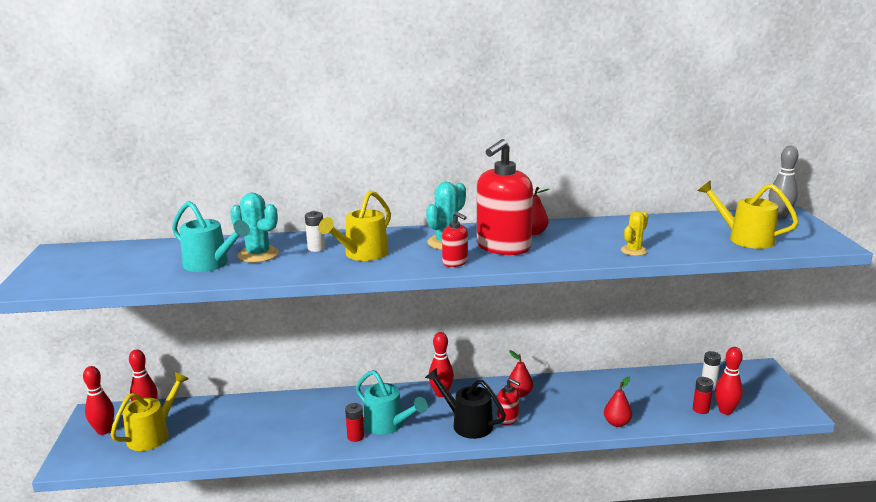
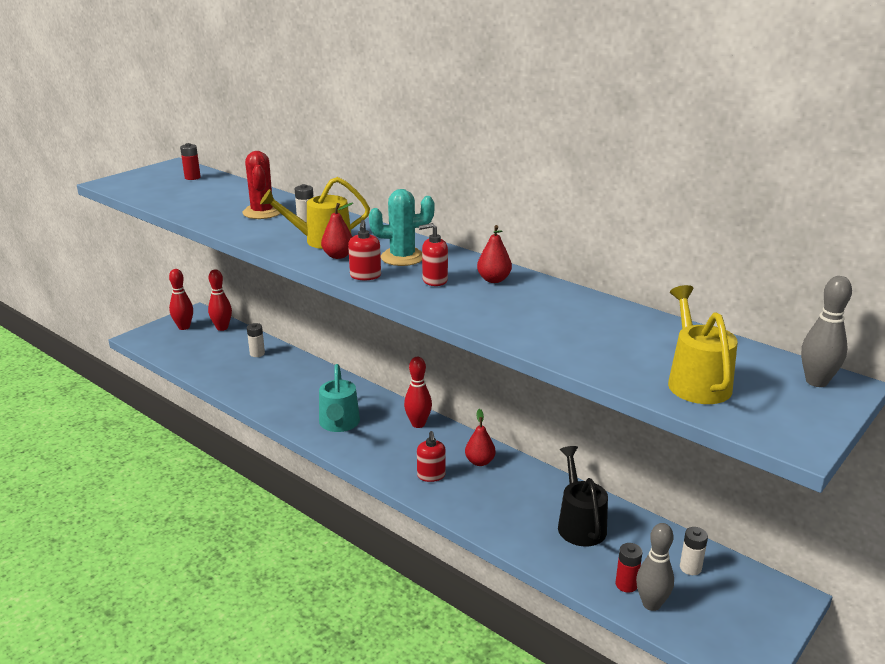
camera: 45 degrees right, 5 degrees up
yellow watering can [110,372,189,451] -> none
turquoise watering can [172,201,250,272] -> none
turquoise cactus [230,193,279,263] -> red cactus [242,151,281,219]
red battery [345,403,364,442] -> red battery moved to [180,143,201,180]
black watering can [425,368,506,439] -> black watering can moved to [558,446,608,546]
red soap dispenser [477,139,533,255] -> red soap dispenser [419,223,448,286], size x0.47
red pear [604,377,632,427] -> red pear moved to [321,203,353,259]
yellow cactus [621,211,648,256] -> none
red bowling pin [715,347,743,415] -> grey bowling pin [636,523,674,611]
none -> white battery [247,323,265,357]

